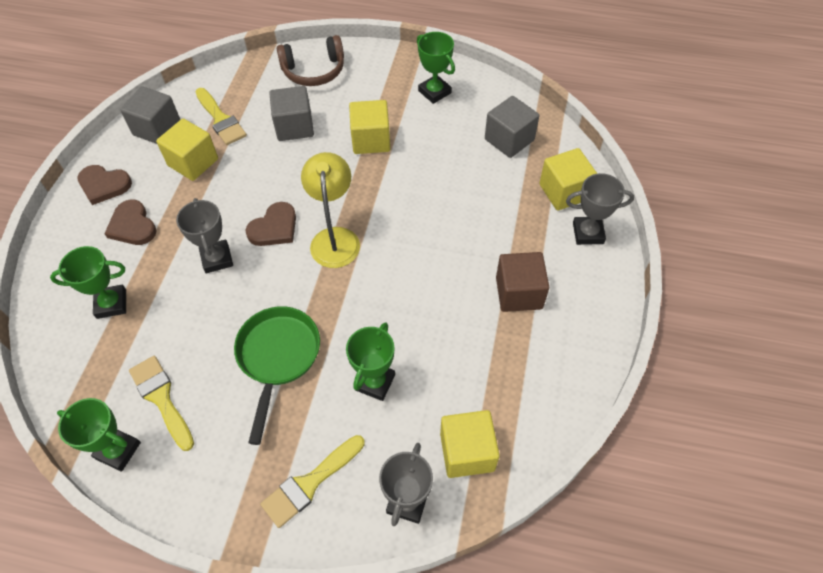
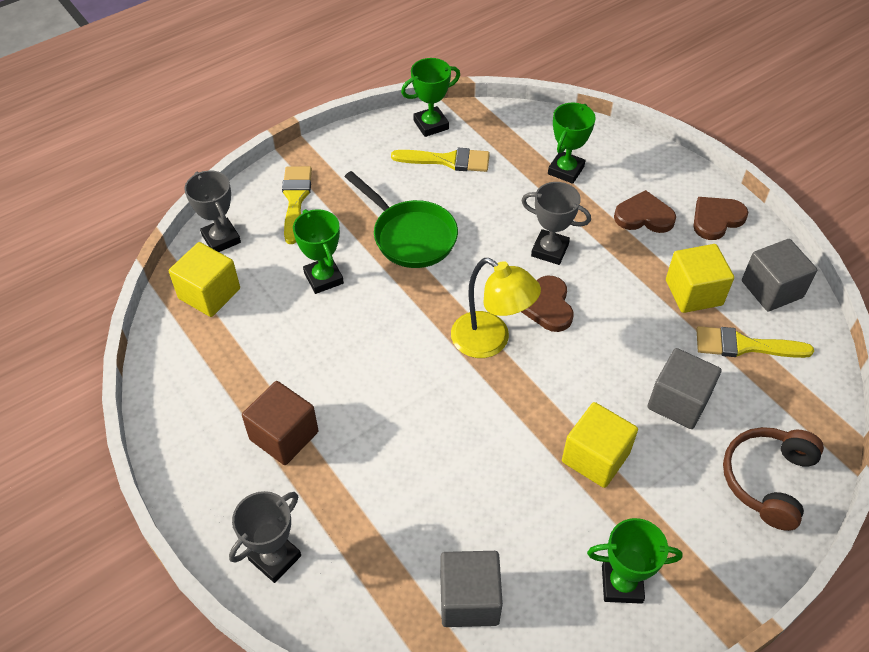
camera: 130 degrees right, 5 degrees down
yellow cube [540,148,597,211] -> none

